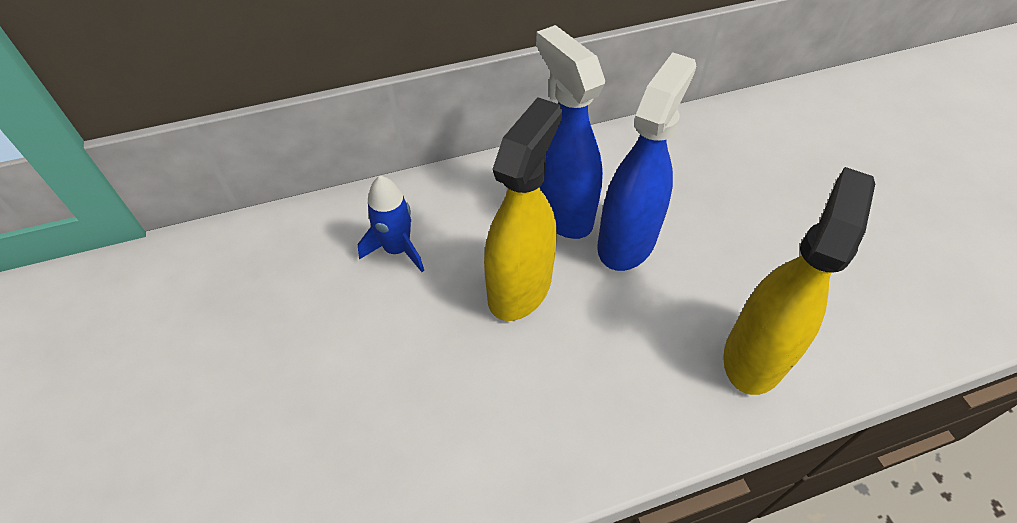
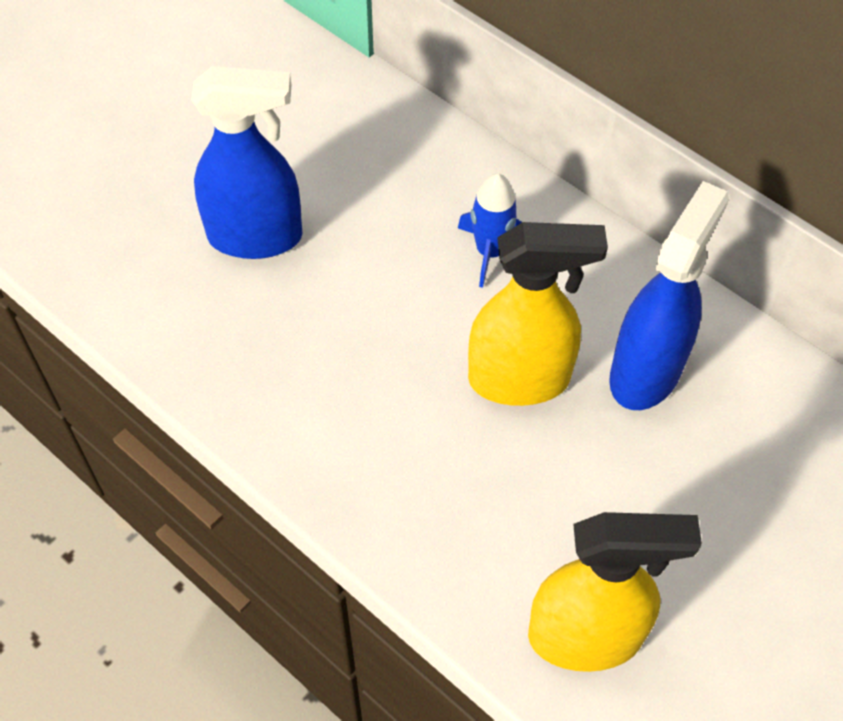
camera: 60 degrees right, 5 degrees up
blue spray bottle [597,52,696,271] -> blue spray bottle moved to [191,66,302,259]

